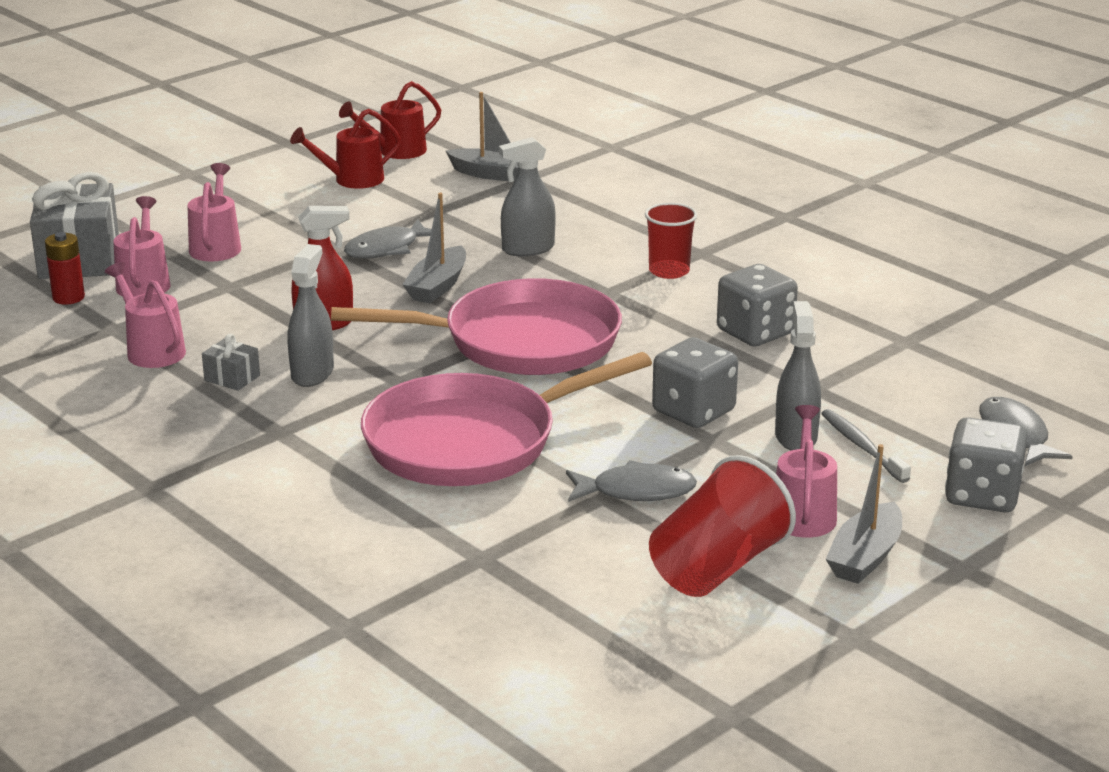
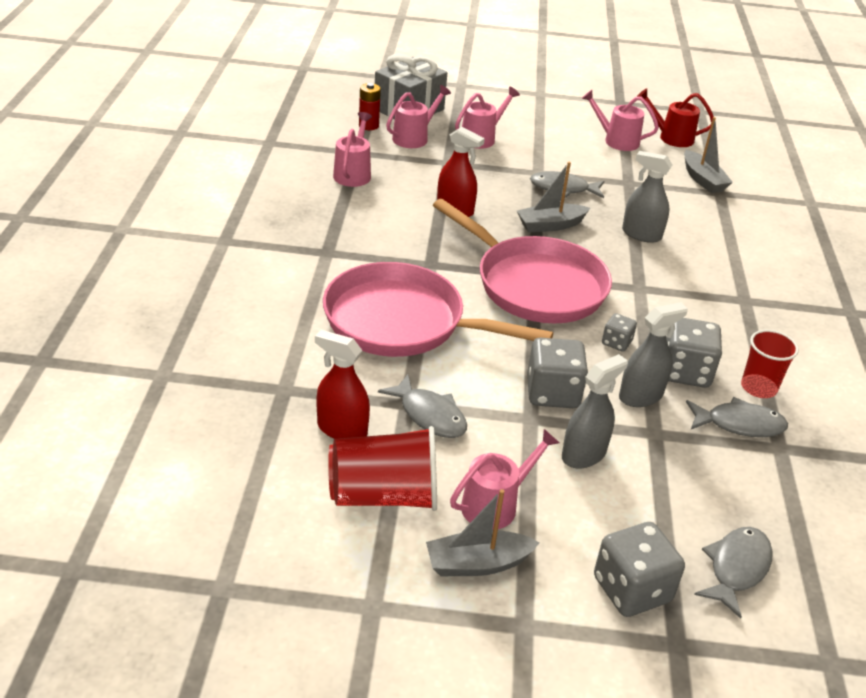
camera: 45 degrees right, 10 degrees up
grey gift [202,333,260,391] -> none
grey spray bottle [287,244,334,387] -> grey spray bottle moved to [619,302,688,407]
red watering can [290,109,401,189] -> pink watering can [582,90,659,151]
red cup [645,203,697,279] -> red cup moved to [741,330,799,398]
grey toothbrush [821,409,911,483] -> none
none -> red spray bottle [315,330,370,439]
none -> grey dice [602,313,637,352]
none -> grey fish [686,397,788,437]

